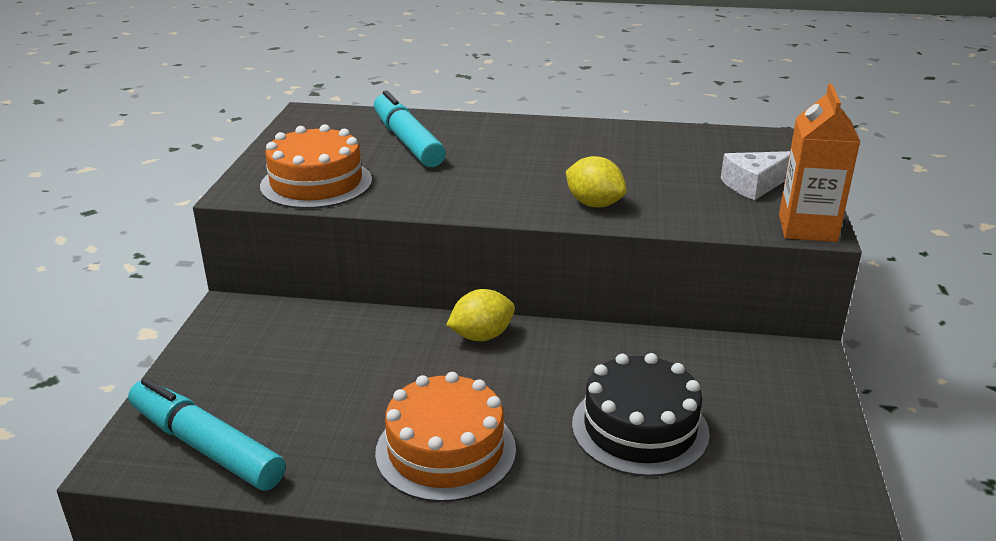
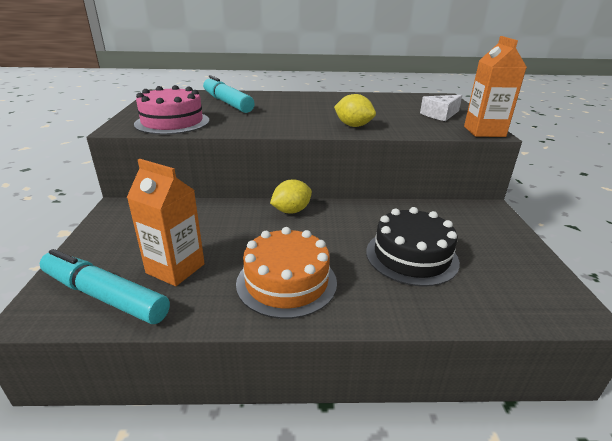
camera: 10 degrees left, 0 degrees up
orange cake [260,124,372,209] -> pink cake [134,85,209,135]
none -> orange carton [127,159,205,286]

